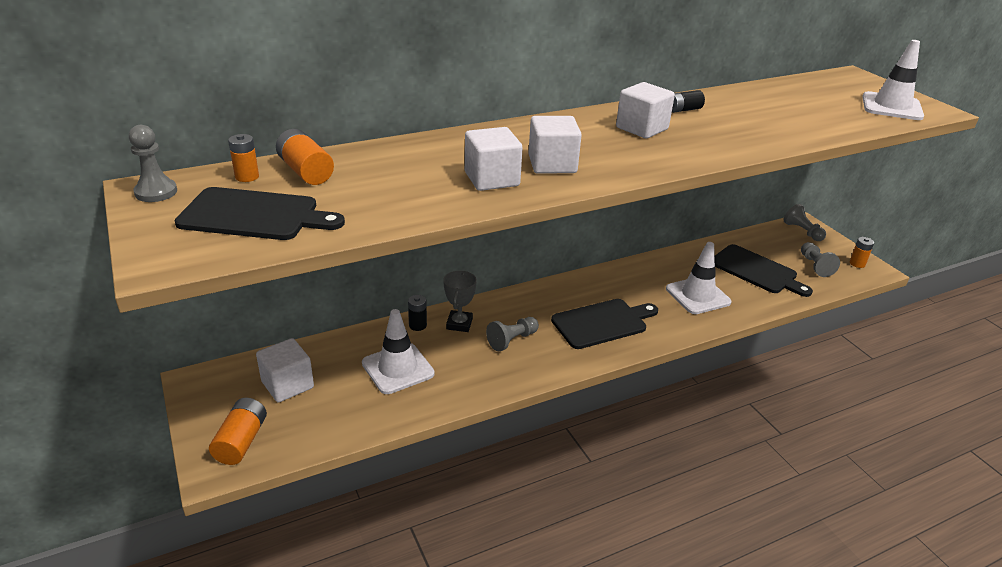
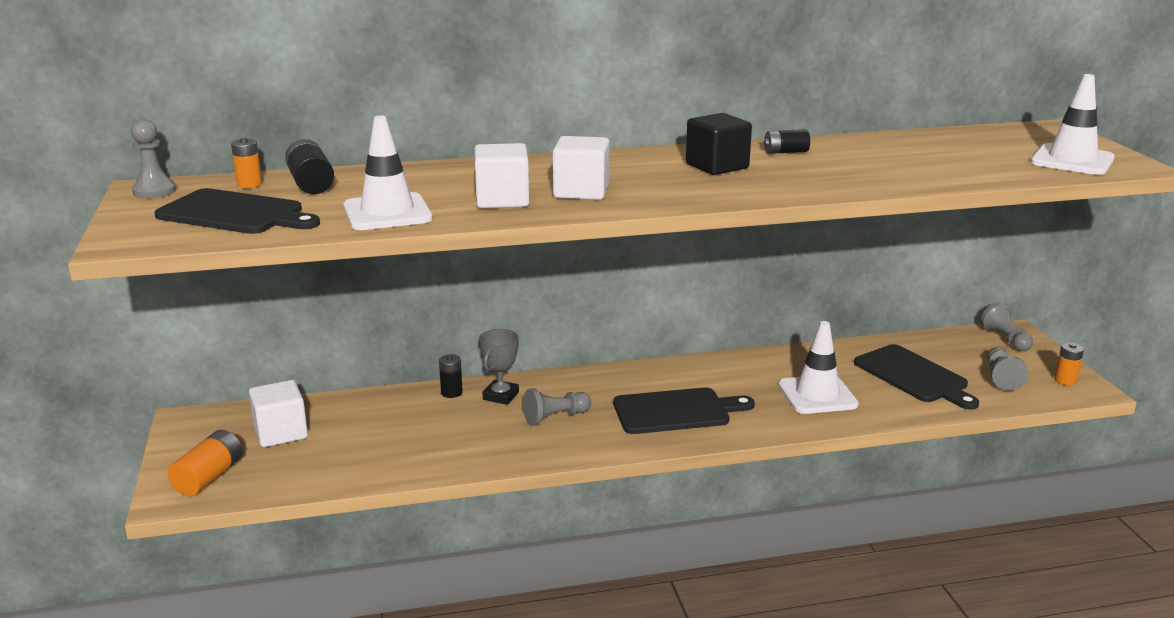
camera: 15 degrees right, 10 degrees down
orange battery [276,129,334,185] -> black battery [285,139,334,194]
white traffic cone [362,309,435,394] -> white traffic cone moved to [343,115,433,230]
white cube [616,82,675,138] -> black cube [686,113,752,175]

